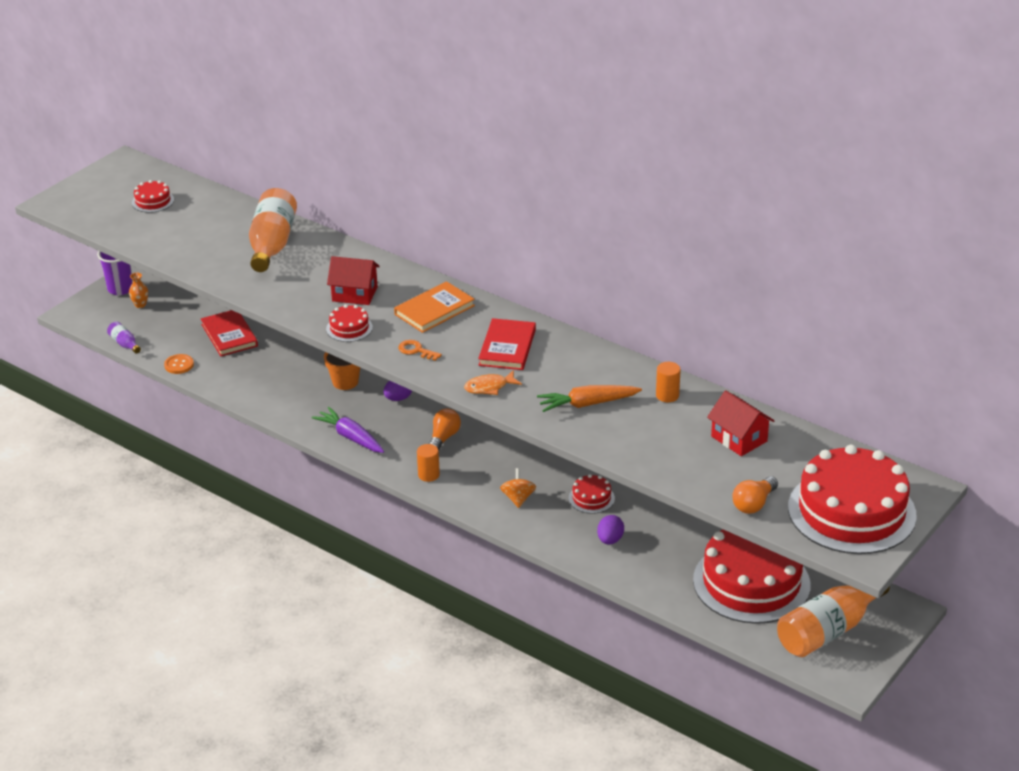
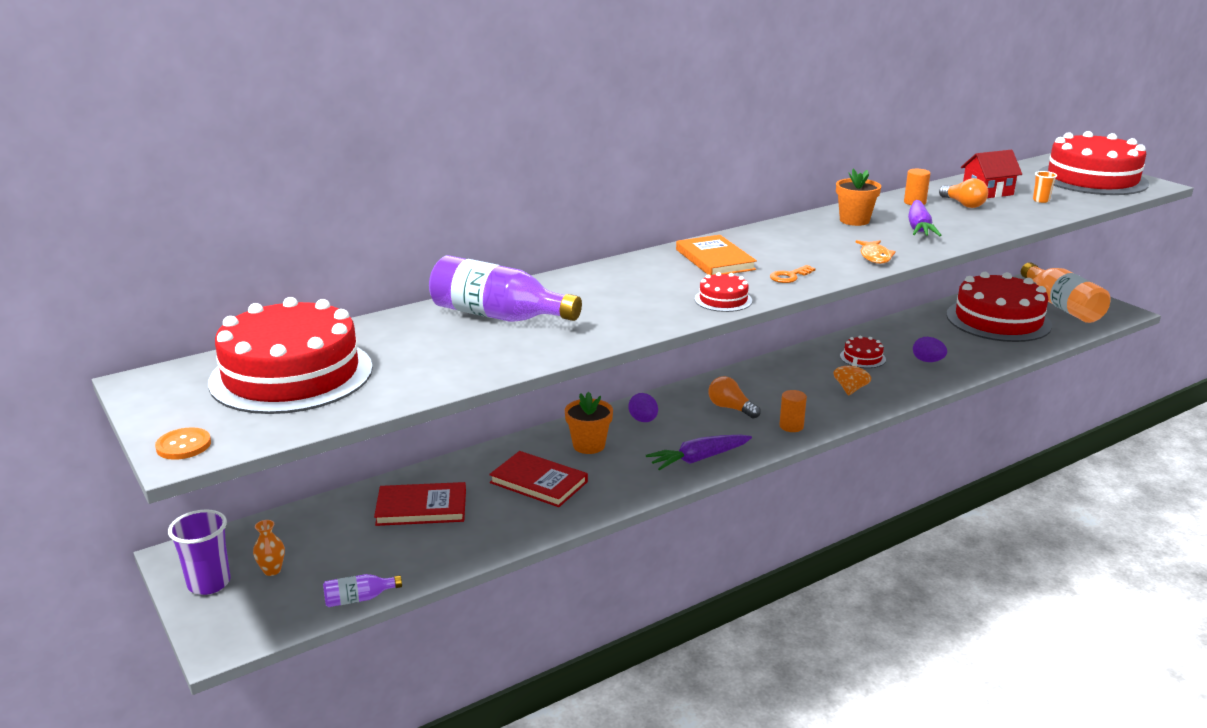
camera: 70 degrees left, 10 degrees down
red cake [132,180,174,213] -> red cake [208,297,373,414], size x2.39
orange button [164,354,194,374] -> orange button moved to [155,427,211,460]
orange bottle [249,188,297,272] -> purple bottle [429,255,582,322]
red house [327,256,380,305] -> none
red book [478,318,536,370] -> red book moved to [489,451,588,507]
orange spinning top [500,468,536,508] -> orange spinning top turned 90 degrees clockwise [834,357,871,396]
orange carrot [537,385,642,412] -> purple carrot [908,200,941,236]
orange light bulb [732,476,778,514] -> orange light bulb moved to [939,178,988,208]
none -> orange flower pot [836,169,881,226]
none -> orange cup [1033,171,1057,203]

